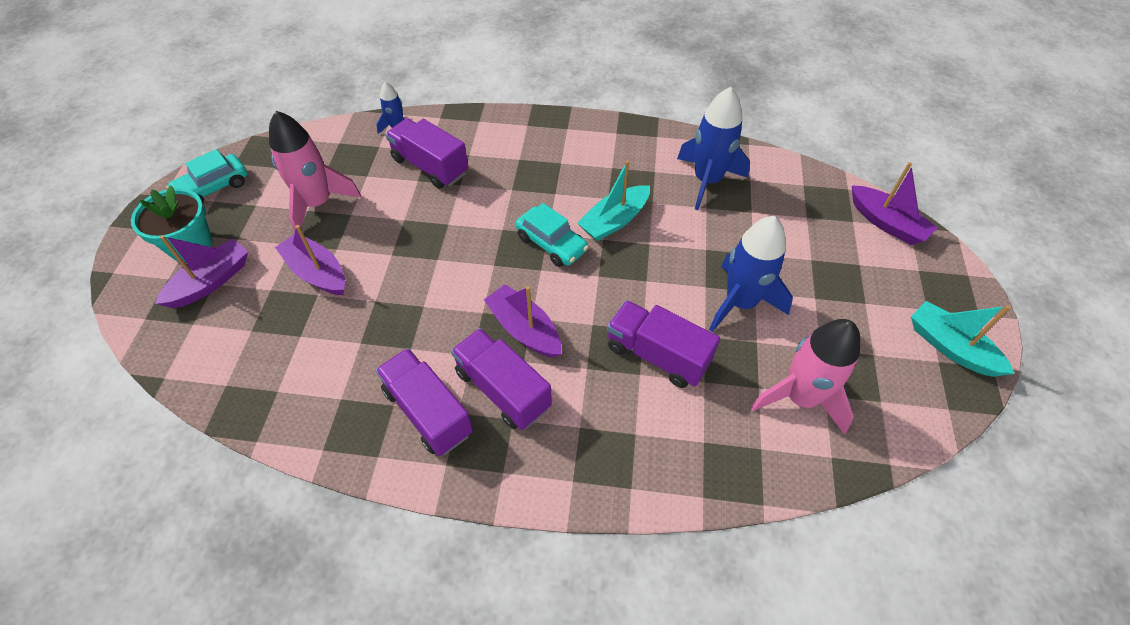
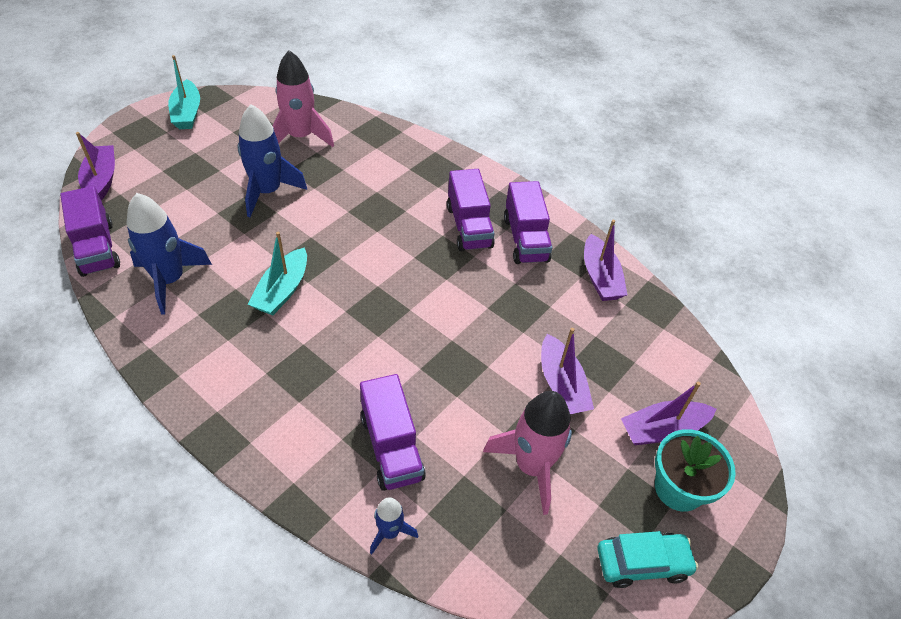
camera: 150 degrees left, 5 degrees down
purple boat [483,284,561,358] -> purple boat moved to [584,220,627,301]
turquoise car [515,203,589,267] -> none
turquoise boat [577,160,650,241] -> turquoise boat turned 120 degrees clockwise [248,232,307,315]
purple truck [607,300,720,388] -> purple truck moved to [60,186,120,277]

